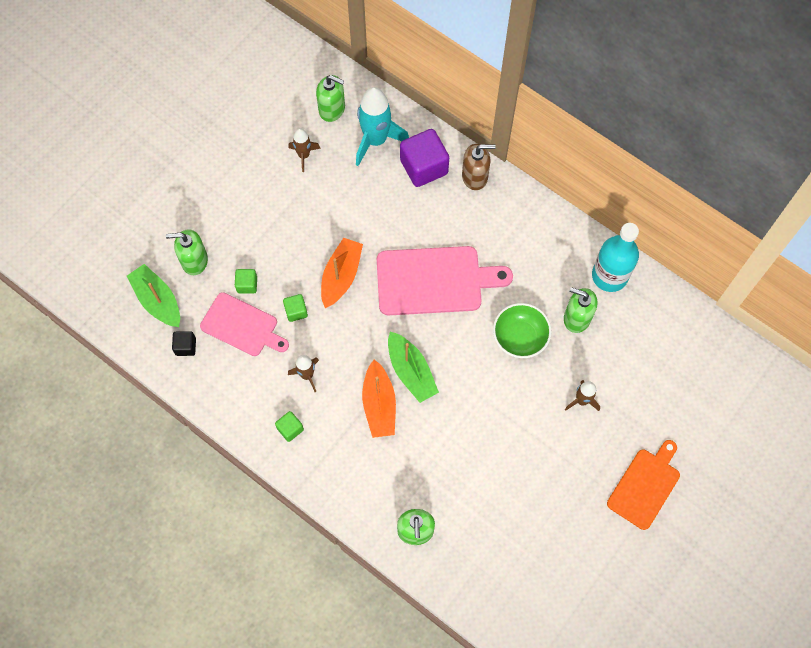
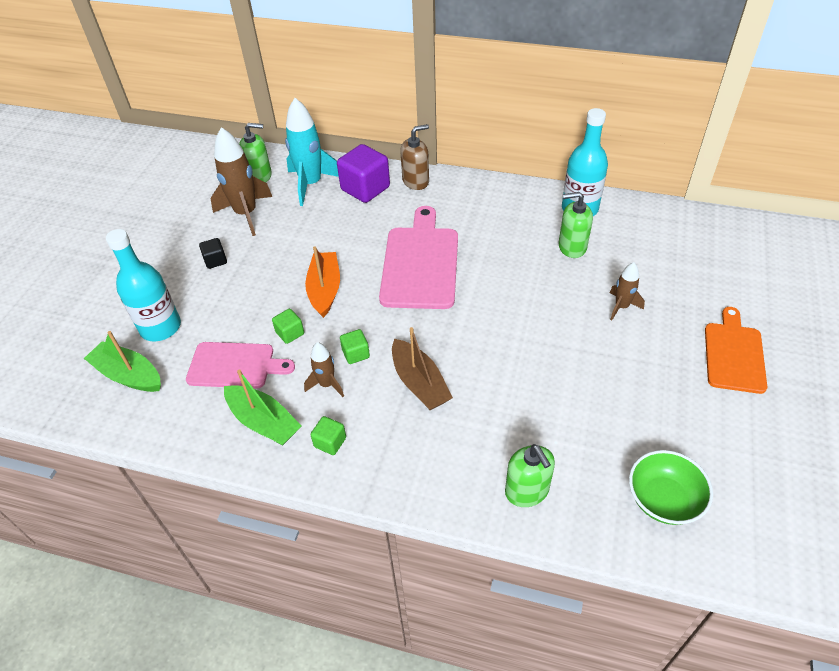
camera: 20 degrees left, 20 degrees down
green soap dispenser [166,229,208,275] -> turquoise bottle [106,229,181,341]
black cube [172,331,196,356] -> black cube moved to [199,238,227,269]
green cube [235,269,257,294] -> green cube moved to [340,329,370,364]
brown rocket [288,129,321,172] -> brown rocket [211,127,272,236], size x1.86
orange boat [362,359,396,438] -> brown boat [392,327,453,410]
pink cutting board [377,246,513,315] -> pink cutting board turned 60 degrees counterclockwise [379,206,458,309]
green boat [388,332,439,403] -> green boat moved to [224,370,301,446]
green bowl [493,303,552,358] -> green bowl moved to [629,450,713,525]

